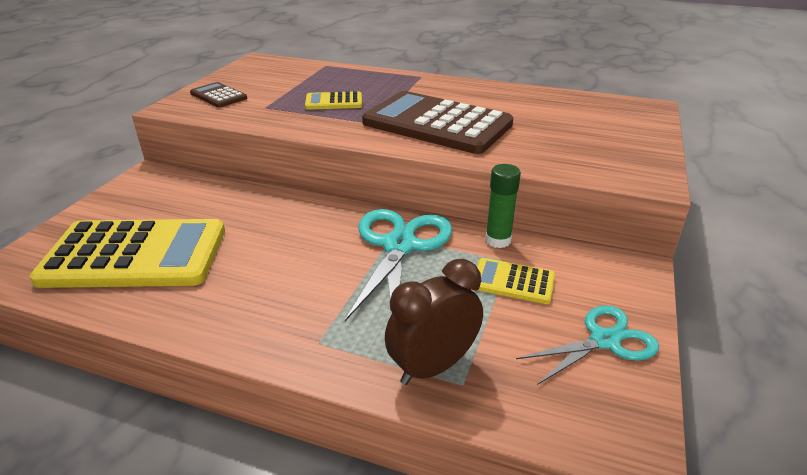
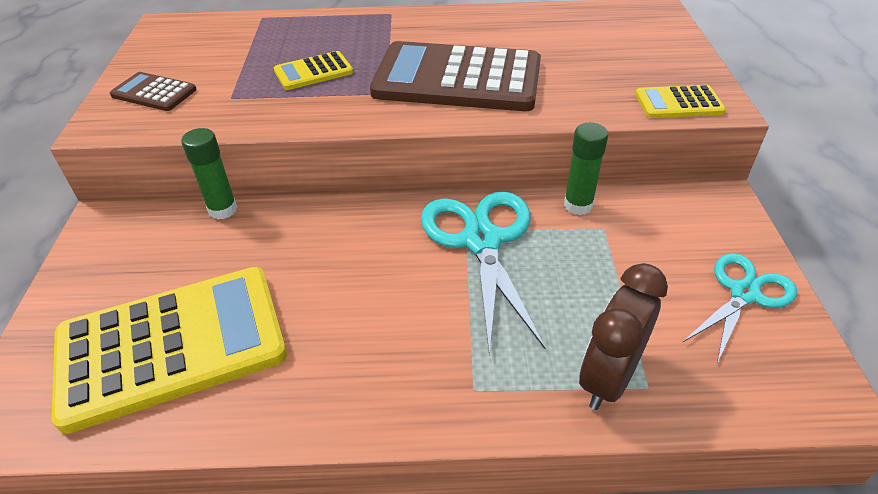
camera: 20 degrees left, 10 degrees up
yellow calculator [477,258,555,304] -> yellow calculator moved to [635,85,726,118]
none -> green glue stick [181,128,238,219]

